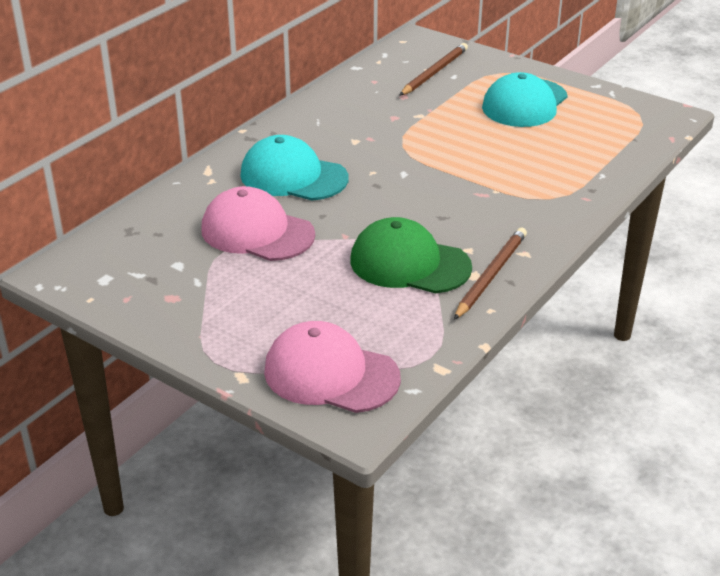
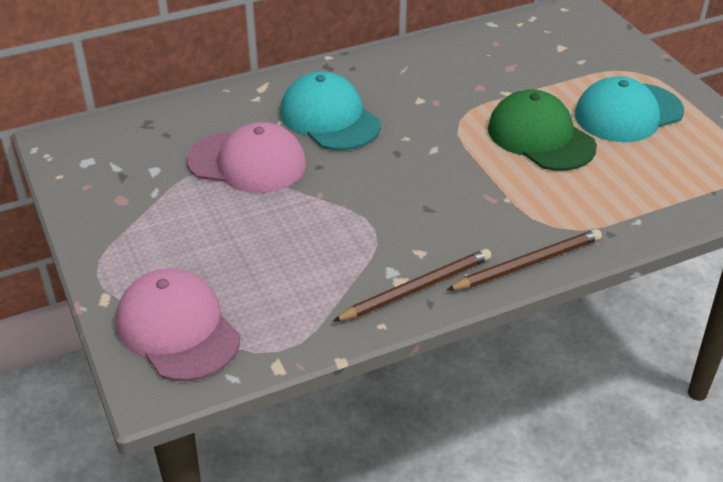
camera: 30 degrees right, 5 degrees up
pink cap [201,186,315,261] -> pink cap turned 135 degrees clockwise [187,122,306,193]
green cap [350,217,472,293] -> green cap moved to [488,89,597,171]
brown pencil [399,43,468,96] -> brown pencil moved to [447,229,602,290]

